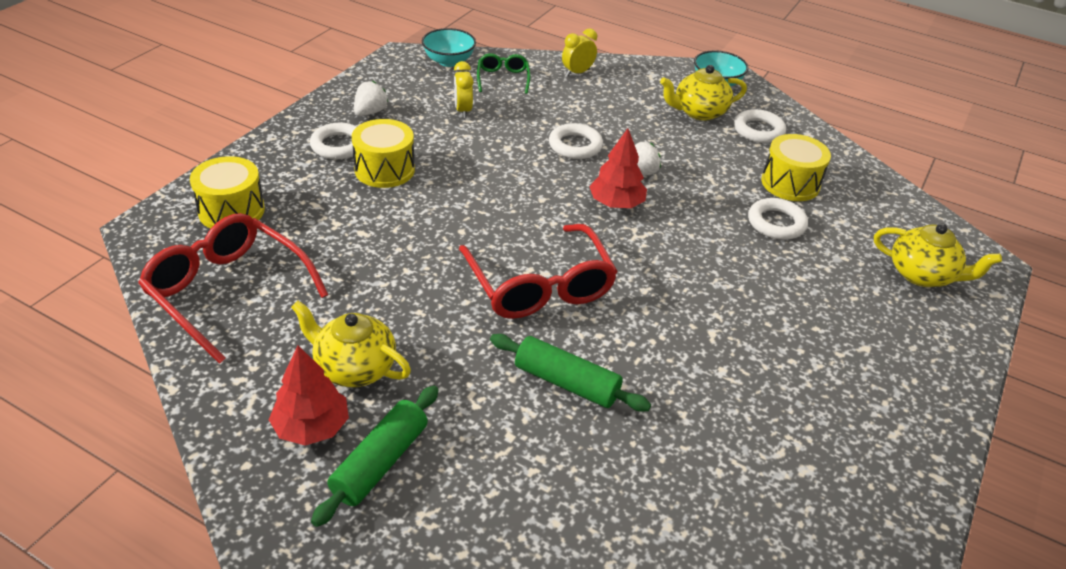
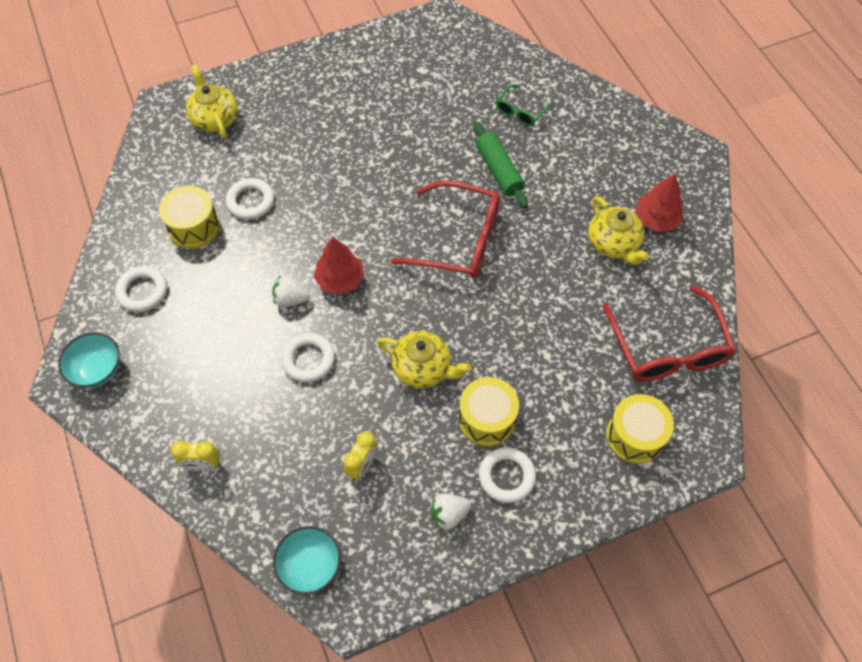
camera: 140 degrees left, 20 degrees up
green rolling pin [311,386,438,527] -> none
red glasses [459,224,618,319] -> red glasses turned 90 degrees clockwise [390,180,500,278]
green glasses [477,53,530,94] -> green glasses moved to [496,84,553,127]
yellow teapot [660,65,747,121] -> yellow teapot moved to [377,331,471,388]

